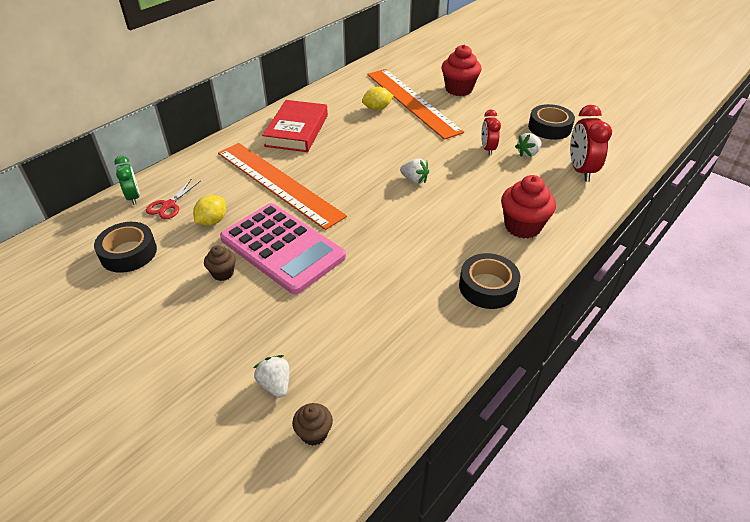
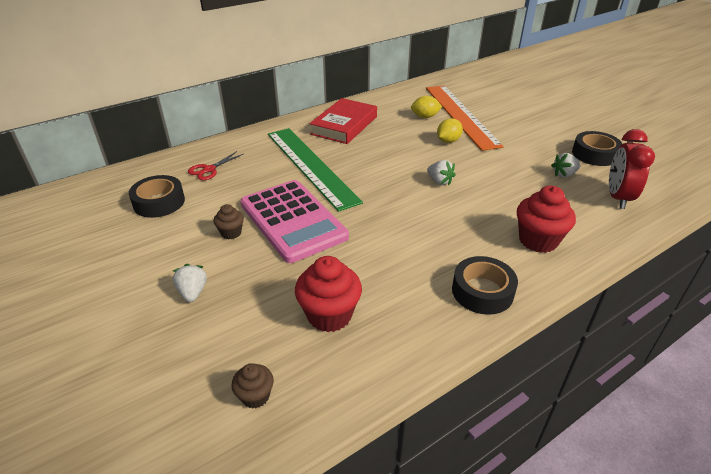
camera: 15 degrees right, 5 degrees down
green clock [114,156,140,205] -> none
yellow lemon [193,195,226,226] -> yellow lemon moved to [437,118,463,143]
orange ruler [218,143,347,230] -> green ruler [268,128,363,212]
white strawberry [253,355,290,398] -> white strawberry moved to [173,264,207,302]
red cupcake [441,45,481,96] -> red cupcake moved to [295,256,362,332]
red clock [481,110,501,155] -> none

